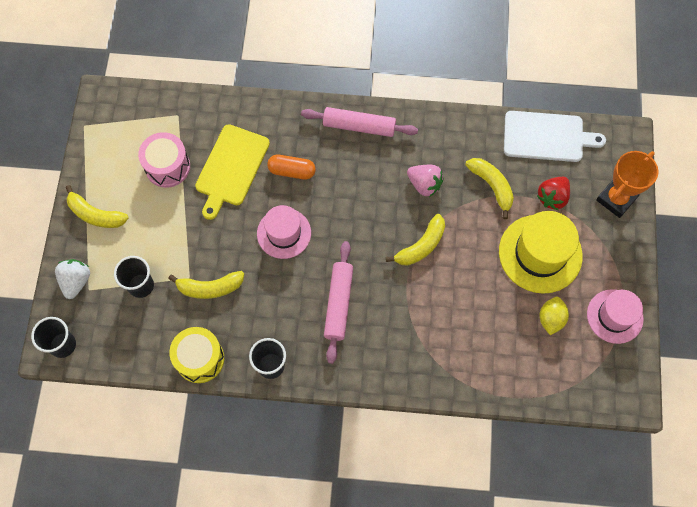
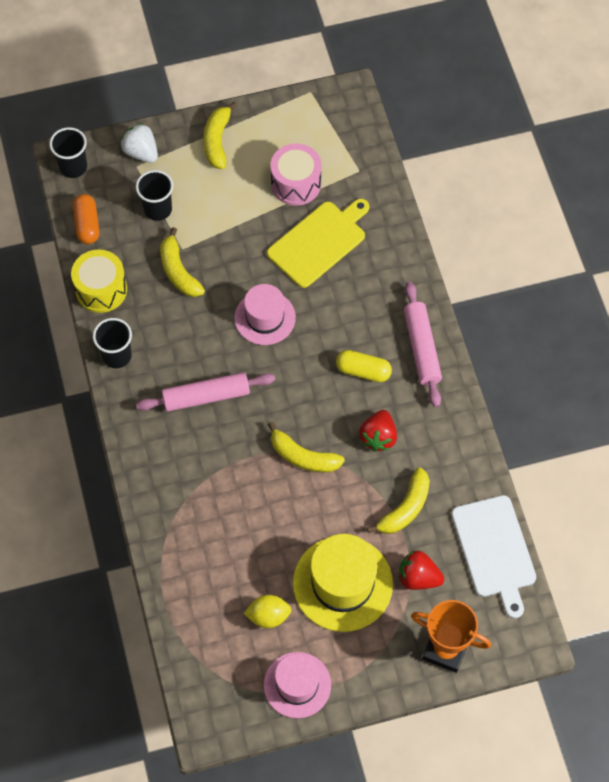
camera: 70 degrees right, 5 degrees down
white strawberry [55,259,90,299] -> white strawberry turned 120 degrees counterclockwise [120,123,158,163]
yellow cutting board [195,124,270,220] -> yellow cutting board turned 135 degrees clockwise [267,199,369,288]
orange capsule [267,155,316,180] -> orange capsule moved to [73,194,99,244]
pink strawberry [407,165,444,197] -> red strawberry [359,410,397,452]
none -> yellow capsule [336,350,392,382]

